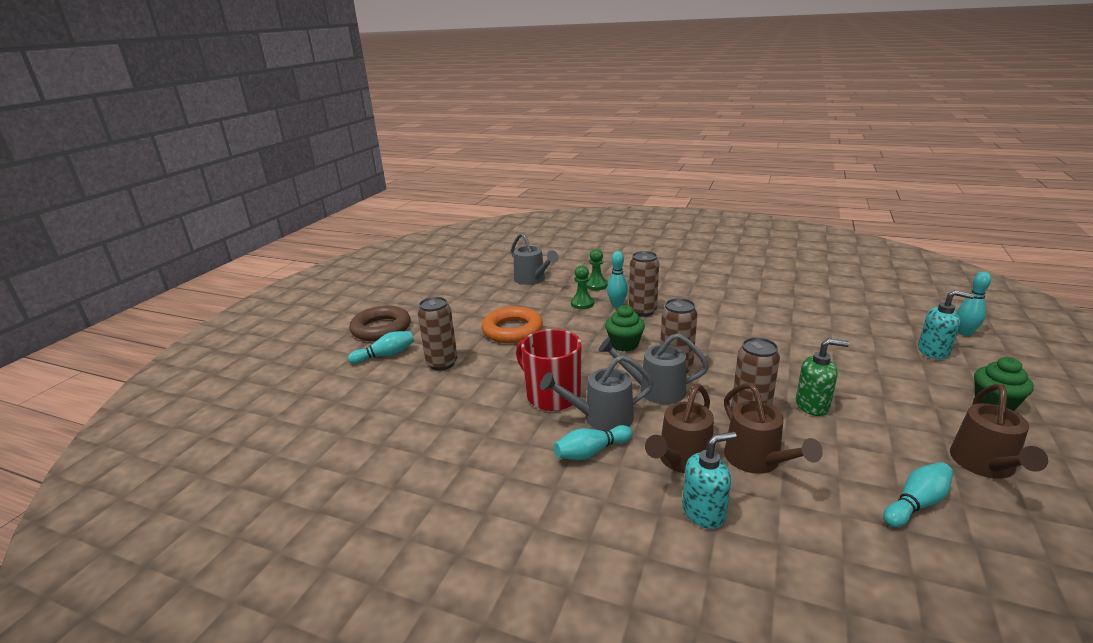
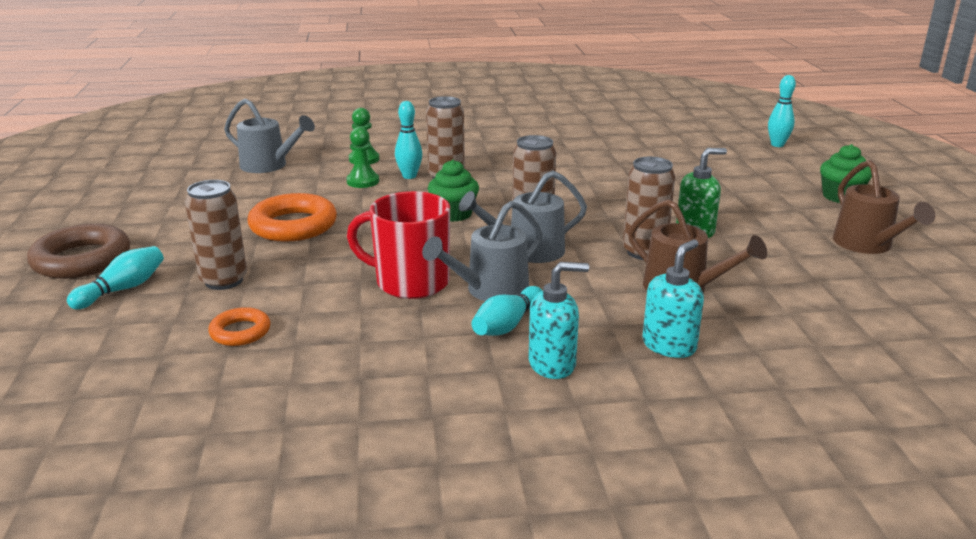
camera: 30 degrees left, 0 degrees up
brown watering can [645,384,714,473] -> none
turquoise bowling pin [883,462,953,527] -> none
turquoise soap dispenser [918,290,975,359] -> turquoise soap dispenser moved to [528,262,589,379]
none -> orange ring [208,307,270,346]

